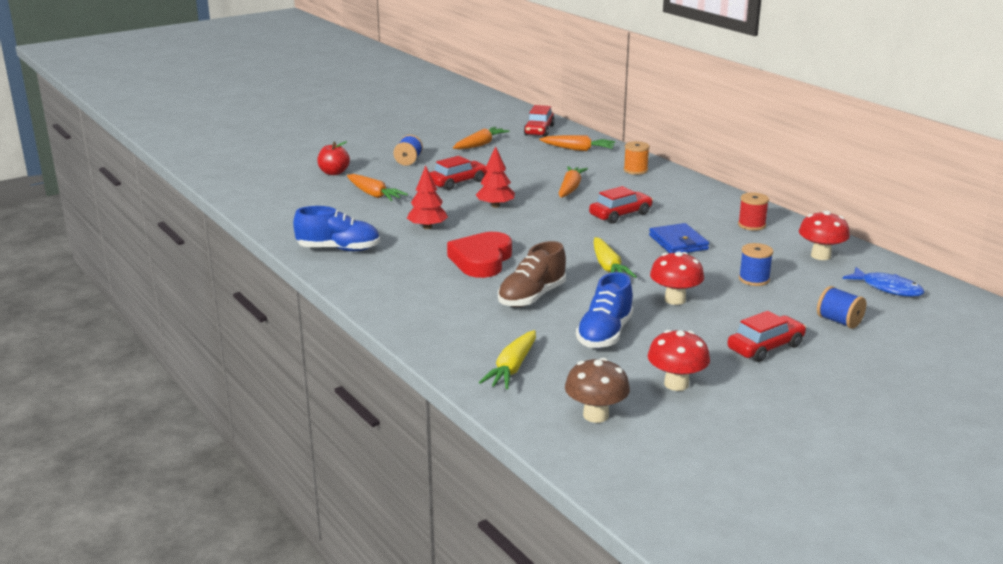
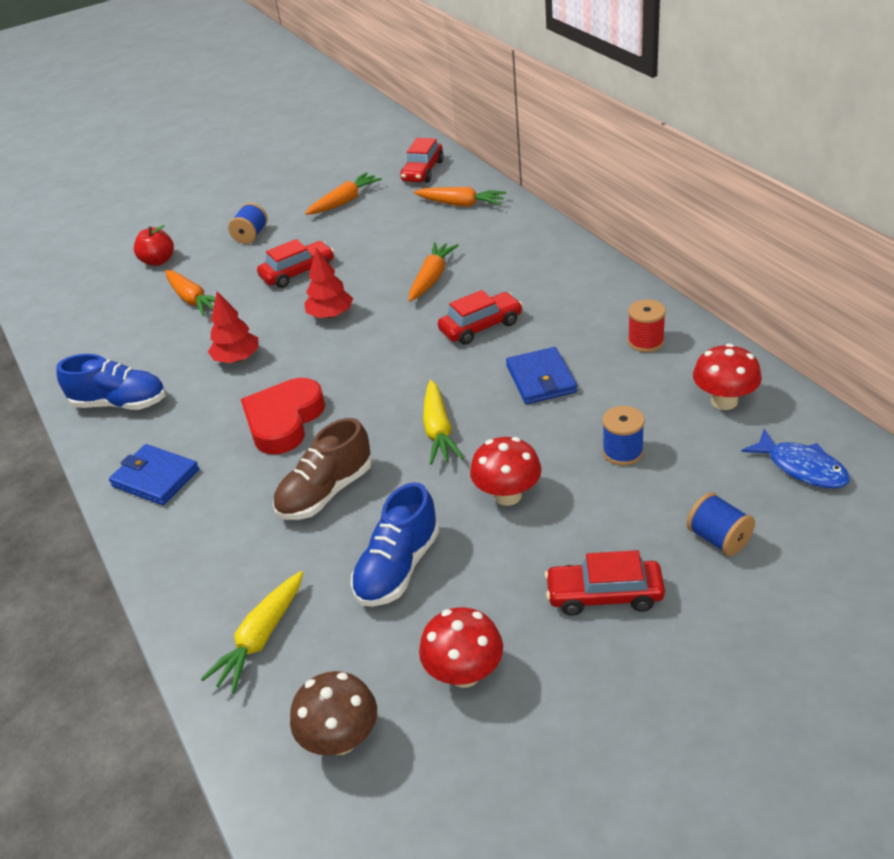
camera: 10 degrees right, 15 degrees up
orange spool [624,141,650,175] -> none
red car [727,311,806,362] -> red car turned 150 degrees counterclockwise [545,550,665,616]
none -> blue wallet [109,444,199,505]

